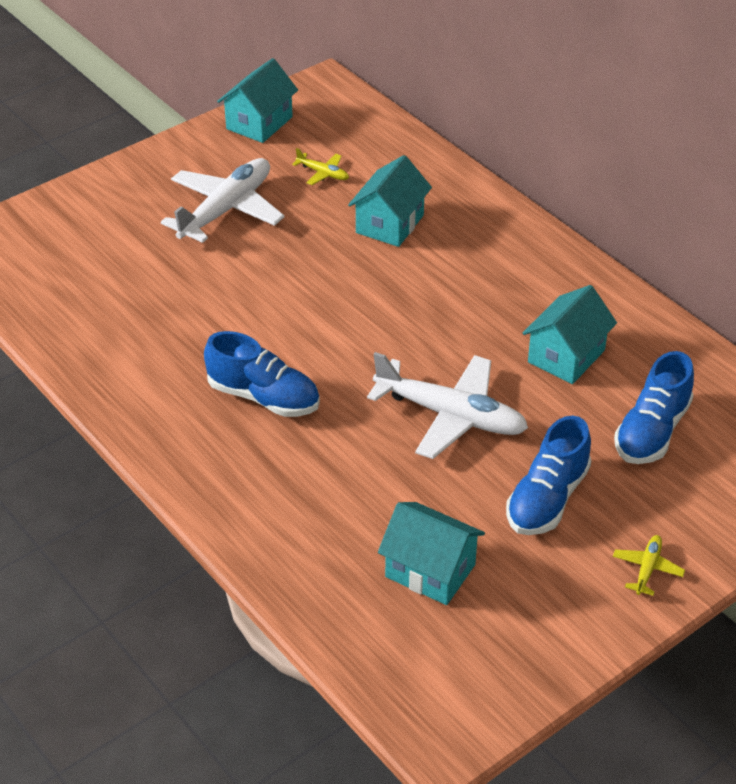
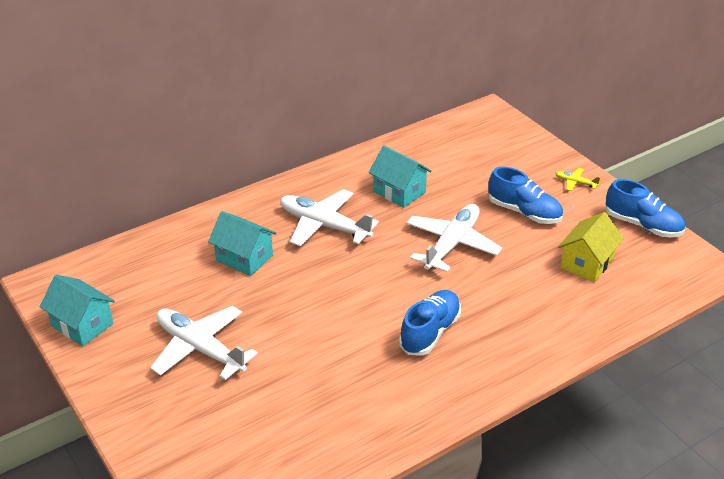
camera: 85 degrees left, 5 degrees down
yellow plane [292,148,349,185] -> none
turquoise house [378,502,485,605] -> yellow house [558,212,624,282]
blue shoe [614,351,694,464] -> blue shoe moved to [606,179,685,237]
none -> white plane [280,189,379,247]

